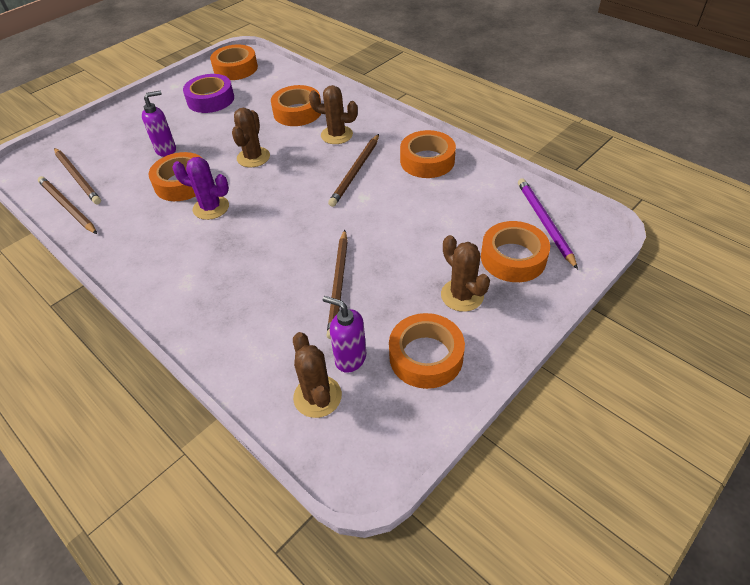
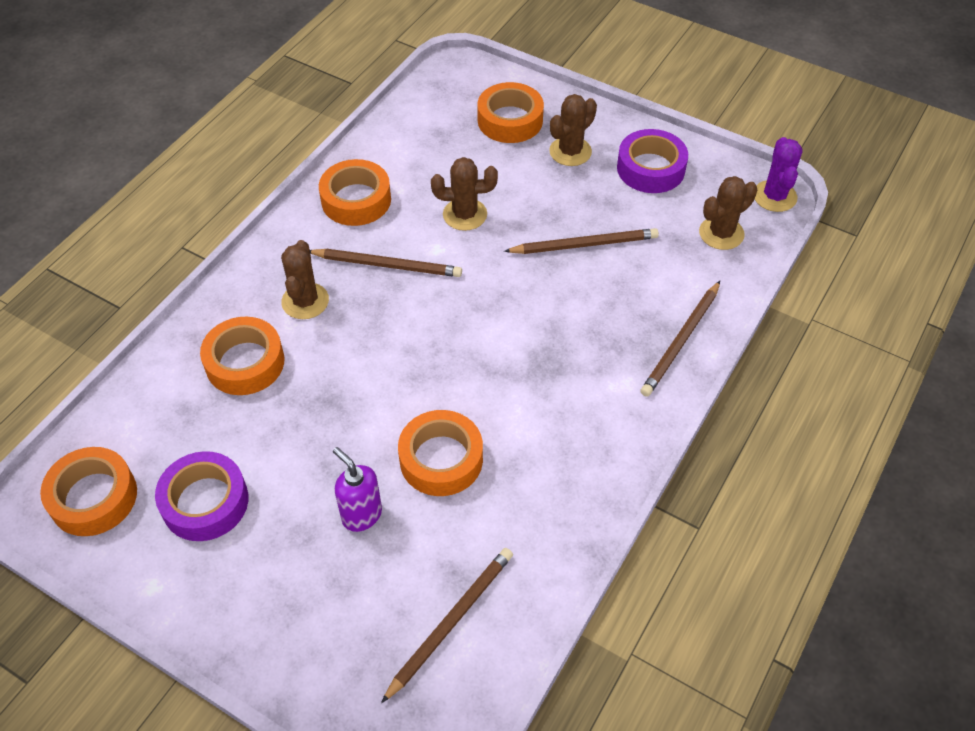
camera: 105 degrees left, 5 degrees up
brown pencil [38,176,97,234] -> brown pencil moved to [640,281,720,397]
purple cactus [172,157,229,220] -> purple cactus moved to [755,137,803,212]
brown cactus [232,108,270,167] -> brown cactus moved to [431,157,498,231]
purple soap dispenser [323,296,366,373] -> none
orange tape [389,313,465,389] -> purple tape [617,129,688,193]
purple pencil [518,178,578,269] -> none

